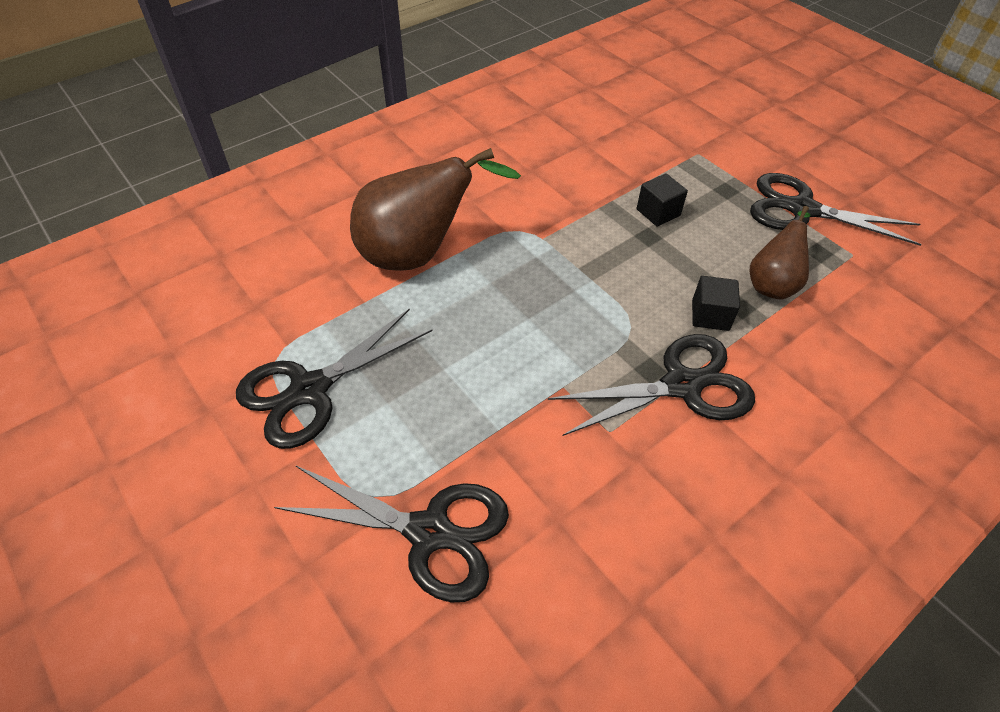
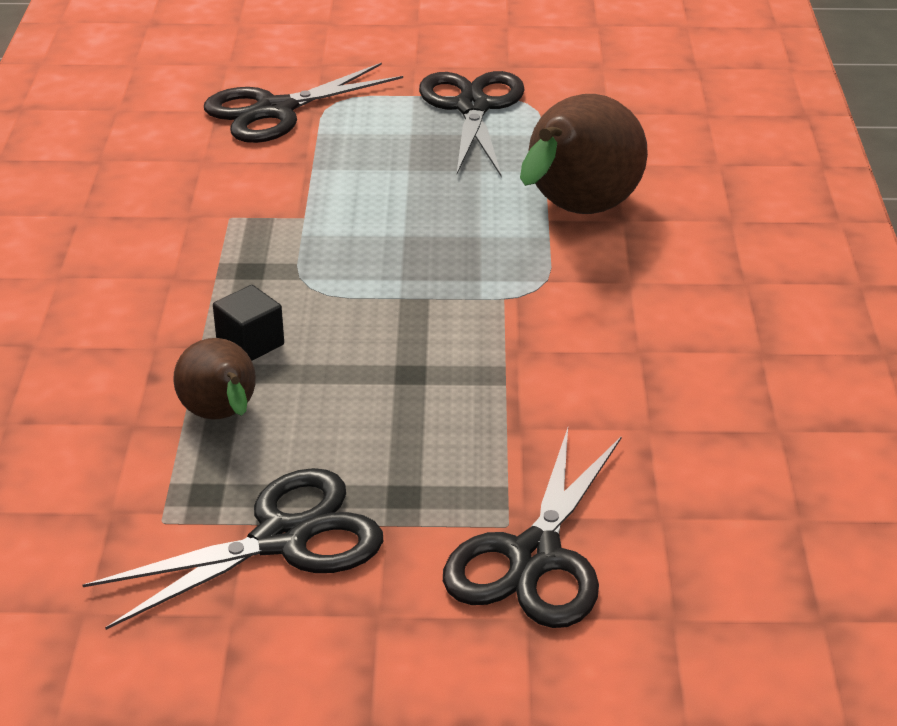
camera: 130 degrees right, 15 degrees down
black scissors [548,334,755,436] -> black scissors moved to [443,428,622,628]
black cube [637,173,688,227] -> none

